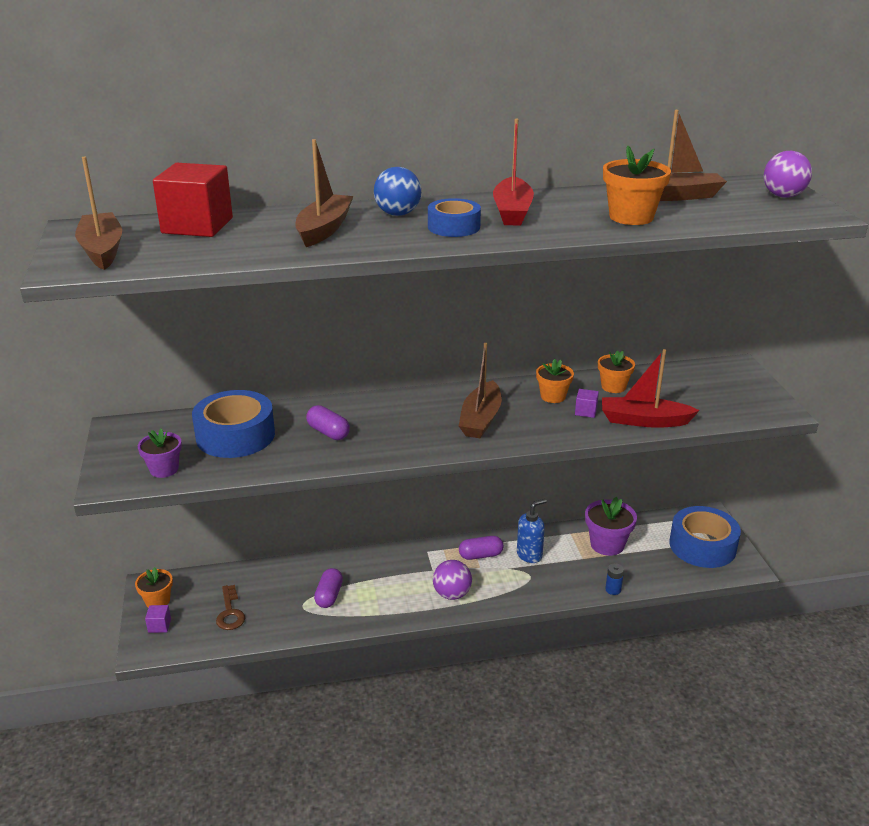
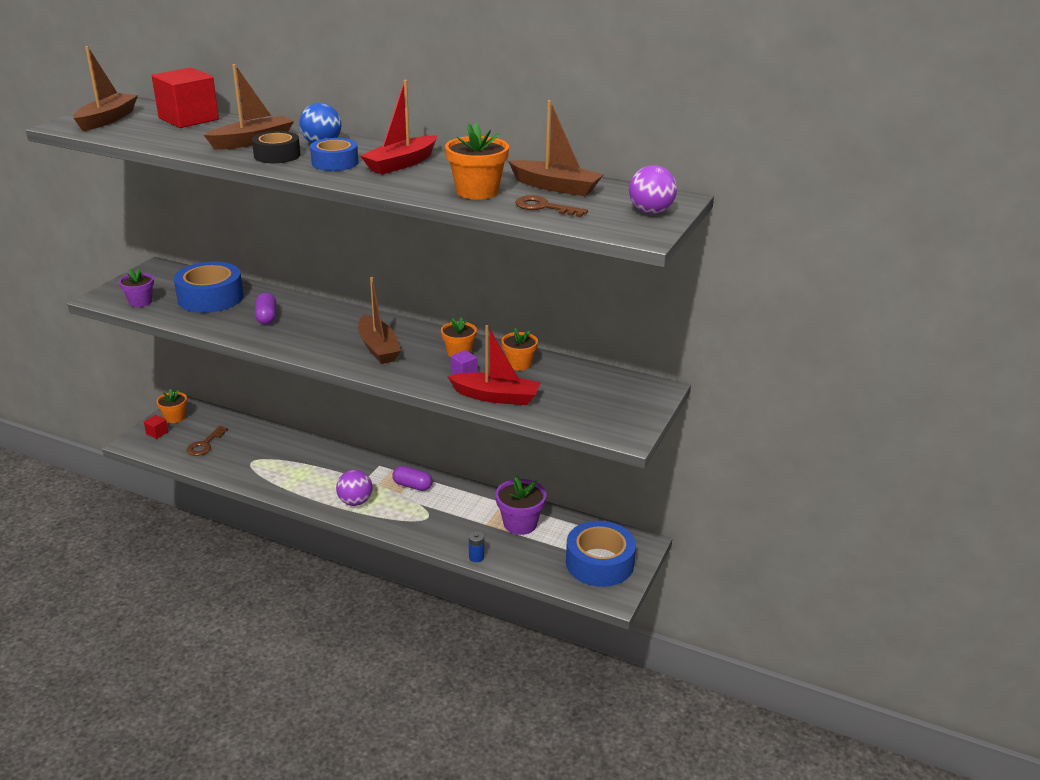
camera: 35 degrees right, 0 degrees up
purple cube [145,605,171,633] -> red cube [144,415,168,439]
purple capsule [314,568,343,608] -> none
brown boat [459,343,502,438] -> brown boat turned 75 degrees counterclockwise [358,277,401,364]
blue soap dispenser [517,499,547,563] -> none
red boat [602,349,700,428] -> red boat turned 150 degrees clockwise [447,325,541,405]
none -> black tape [252,131,300,163]
none -> brown key [515,195,588,217]

